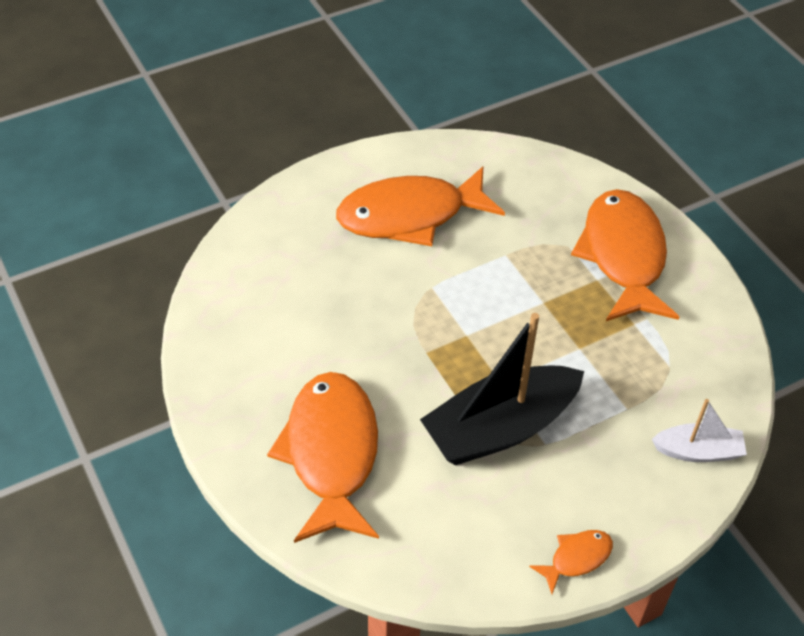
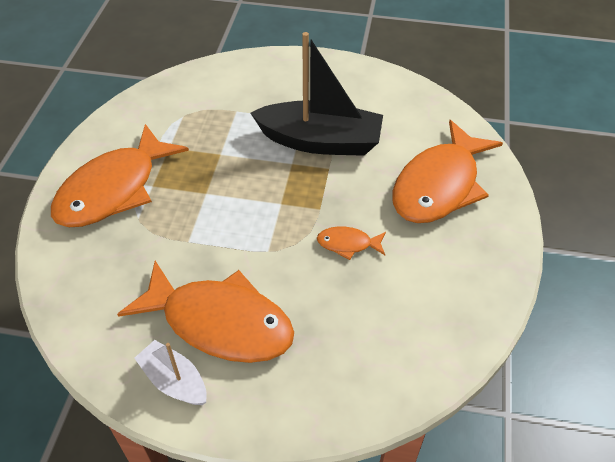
camera: 140 degrees left, 0 degrees up
orange fish [529,530,613,594] -> orange fish moved to [317,227,386,260]
white boat [652,399,747,462] -> white boat moved to [134,340,207,405]

